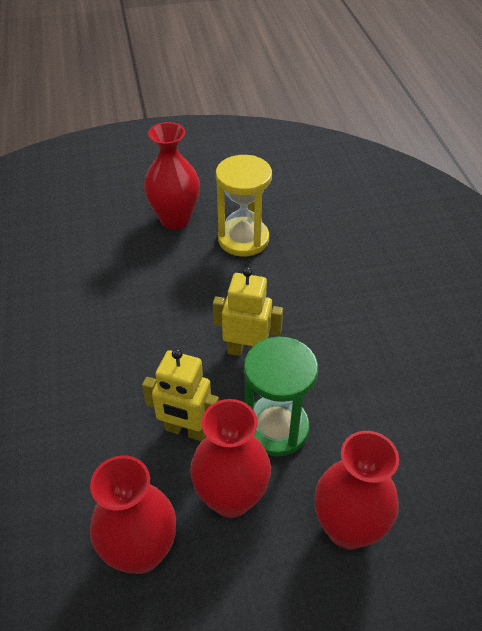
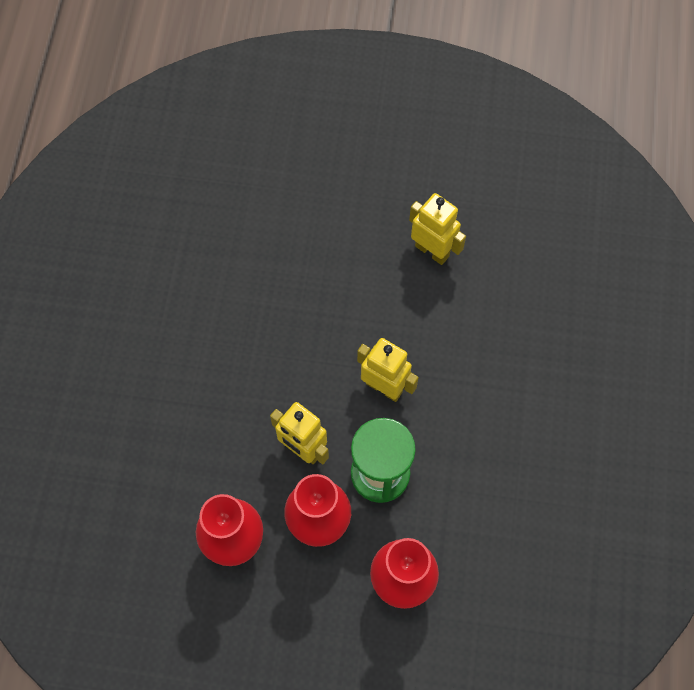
camera: 20 degrees right, 20 degrees up
red vase [144,122,200,230] -> none
yellow hourglass [216,155,272,256] -> yellow robot [409,193,466,265]

